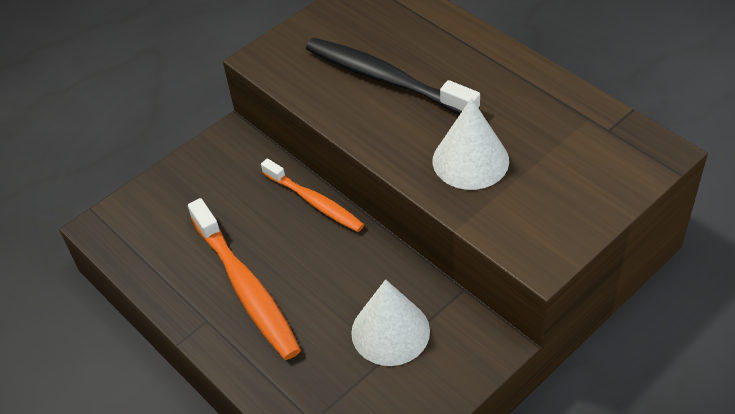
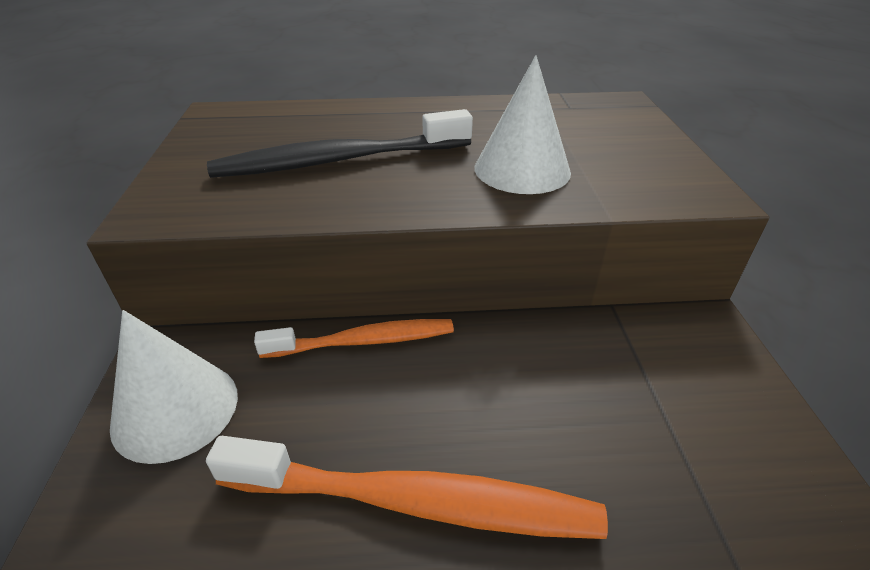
camera: 55 degrees left, 10 degrees down
white cone [351,279,430,366] -> white cone moved to [110,310,238,464]

